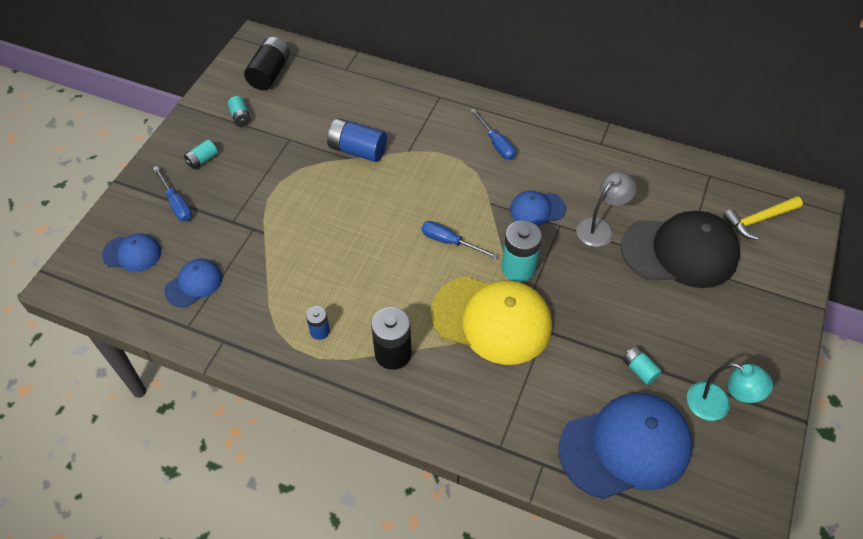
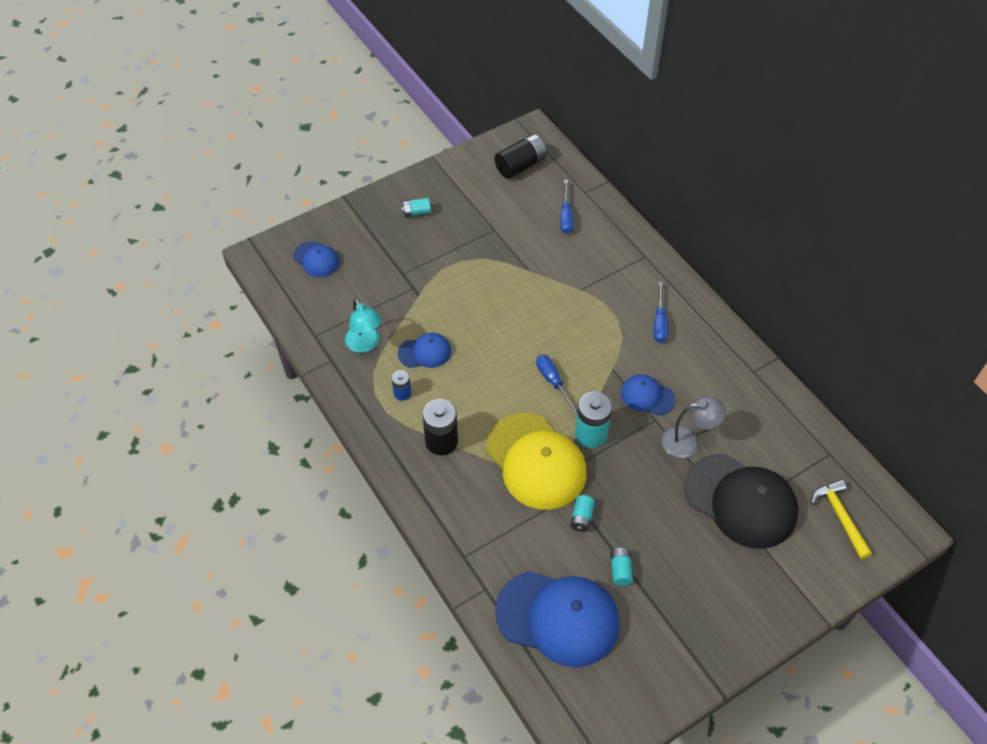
camera: 35 degrees right, 0 degrees up
blue screwdriver [153,166,192,221] -> blue screwdriver moved to [560,180,573,234]
blue cap [164,259,222,307] -> blue cap moved to [398,333,451,368]
turquoise battery [228,96,251,127] -> turquoise battery moved to [570,495,595,532]
blue battery [327,118,387,162] -> none
turquoise lamp [687,363,773,421] -> turquoise lamp moved to [345,298,382,353]
yellow hammer [723,196,803,240] -> yellow hammer turned 60 degrees clockwise [811,479,872,559]

